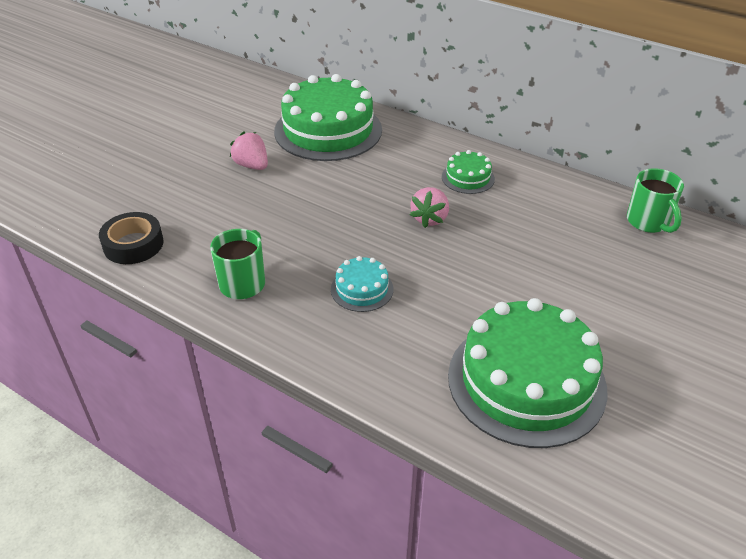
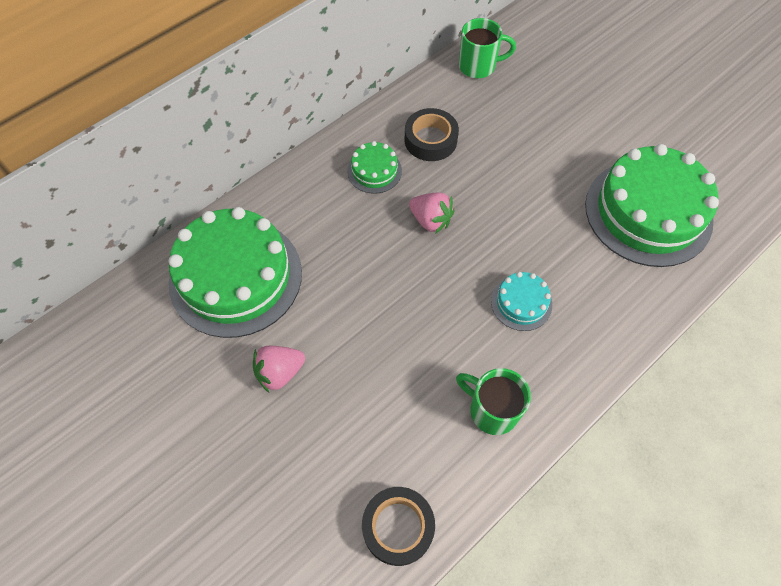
camera: 75 degrees left, 20 degrees up
none -> black tape [404,108,459,161]

